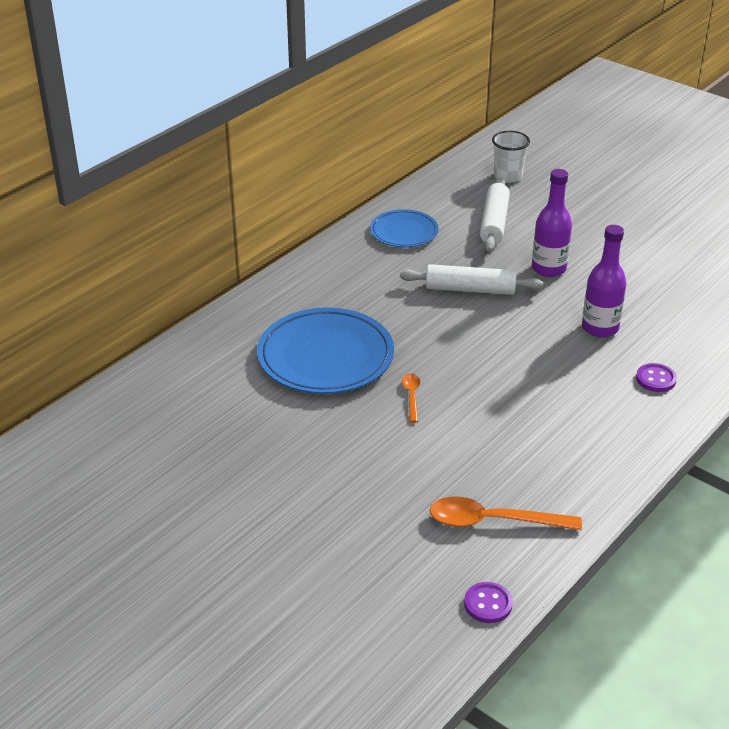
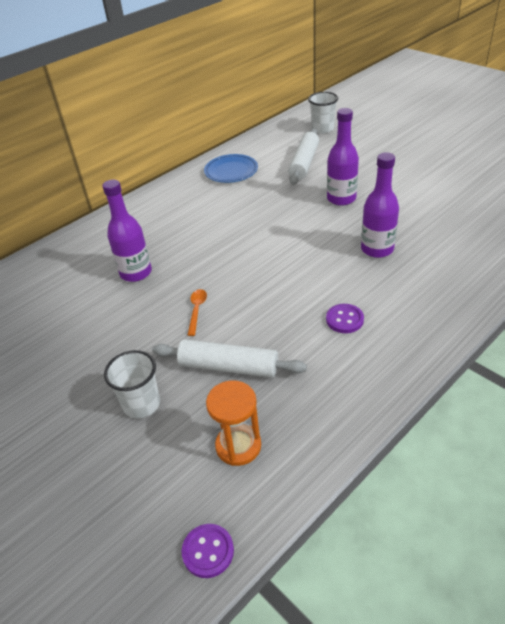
camera: 10 degrees right, 5 degrees up
blue plate [257,307,394,394] -> purple bottle [102,179,152,282]
white rolling pin [400,264,543,295] -> white rolling pin moved to [152,339,307,378]
orange spoon [430,497,582,530] -> orange hourglass [206,380,261,466]
purple button [636,363,677,392] -> purple button moved to [326,304,364,333]
none -> white cup [104,350,160,418]

